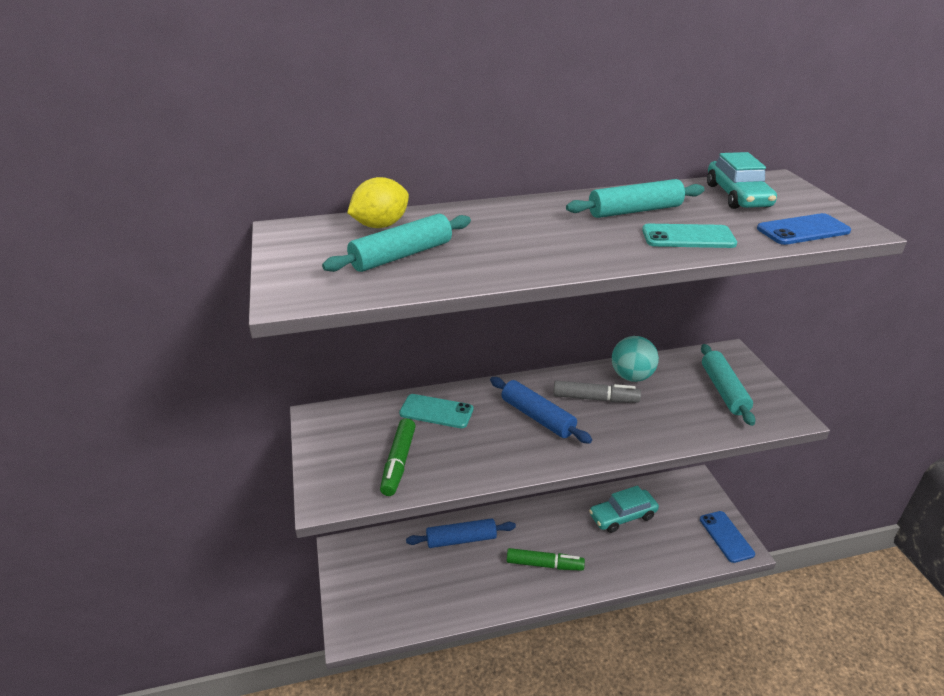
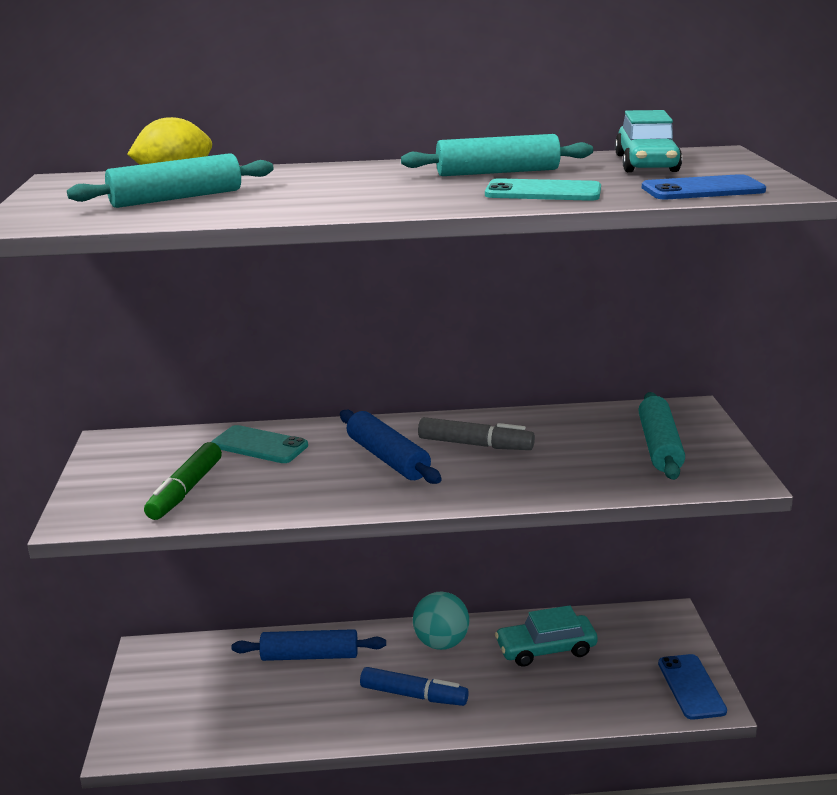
camera: 10 degrees right, 10 degrees down
green marker [507,548,585,571] -> blue marker [360,667,469,706]
turquoise ball [612,336,659,382] -> turquoise ball moved to [413,591,469,650]

